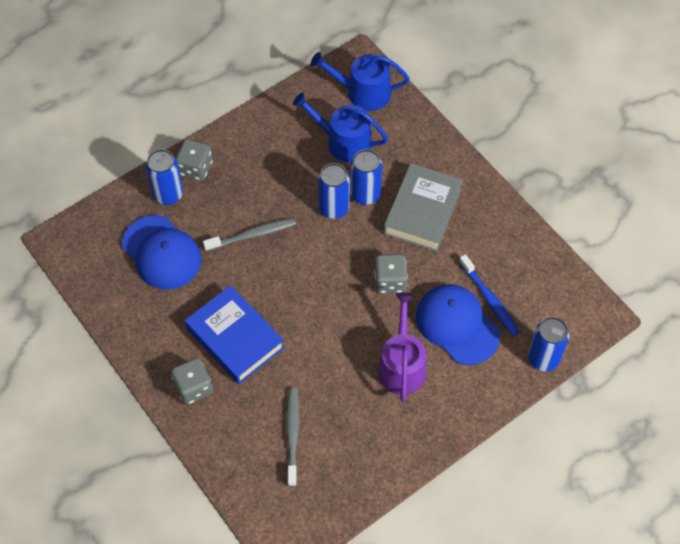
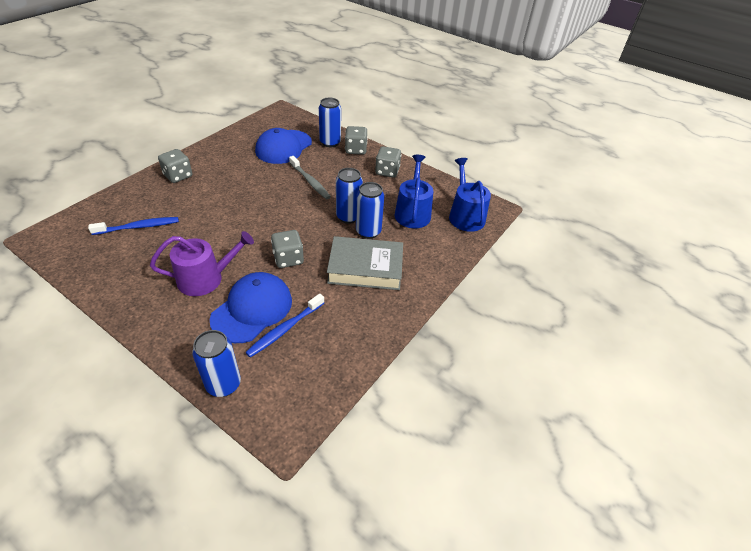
camera: 70 degrees right, 15 degrees down
blue book [185,285,284,384] -> none
grey toothbrush [286,388,300,487] -> blue toothbrush [88,217,179,235]
none -> grey dice [375,146,401,178]

